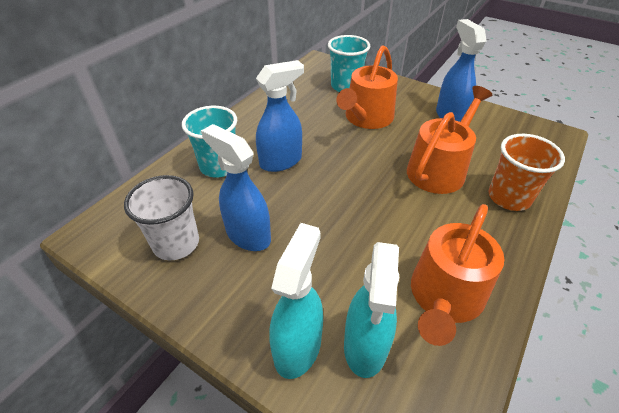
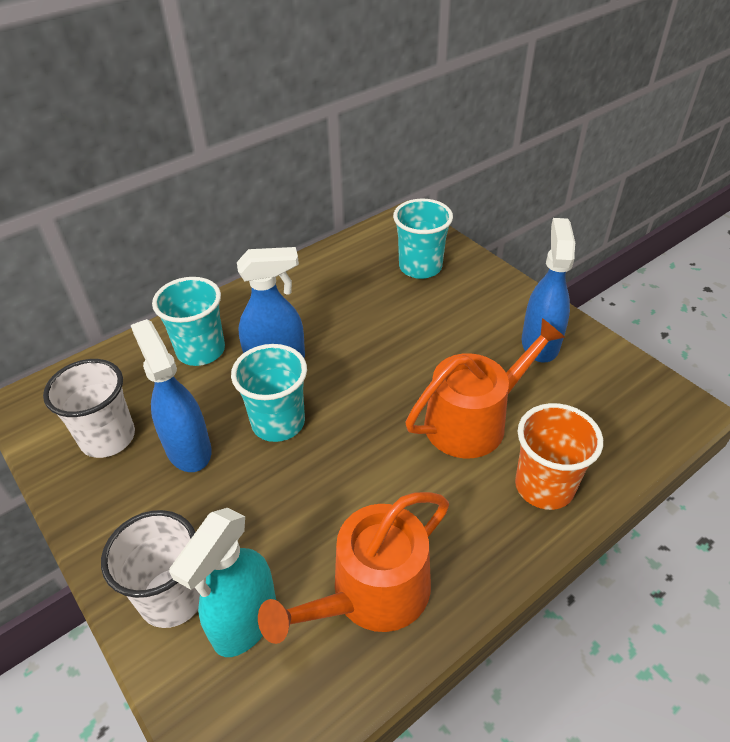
camera: 20 degrees right, 0 degrees up
turquoise spray bottle [269,223,323,379] -> white cup [101,510,200,628]
orange watering can [336,45,398,129] -> none
none -> turquoise cup [231,344,307,442]

